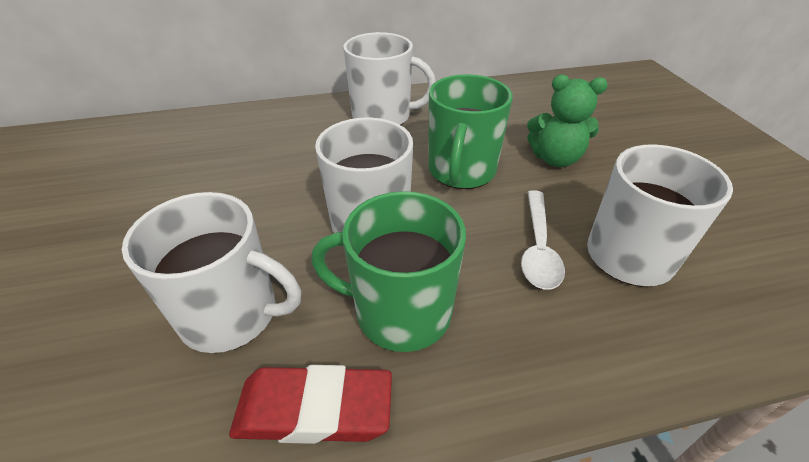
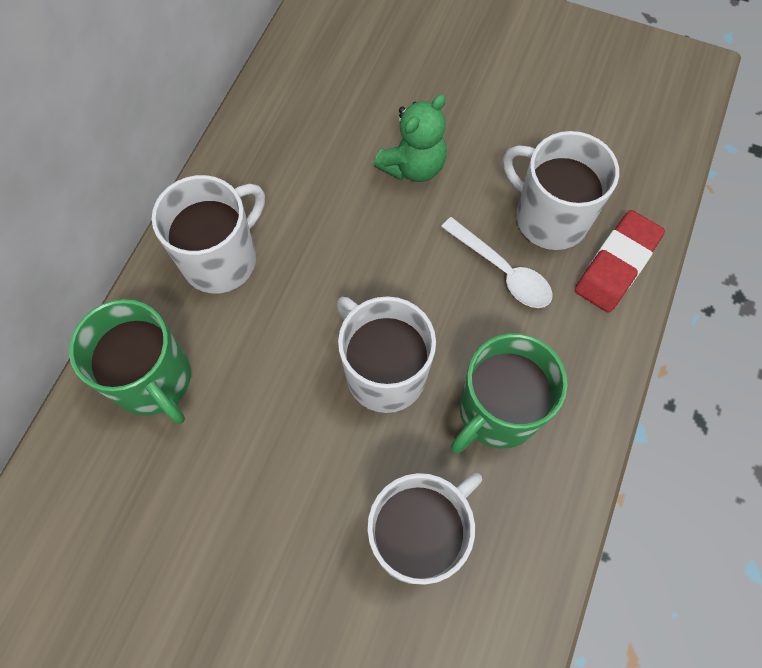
camera: 55 degrees left, 25 degrees up
red eraser [229,365,392,444] -> red eraser moved to [575,210,665,313]
green mug [428,74,513,189] -> green mug moved to [69,299,191,424]

